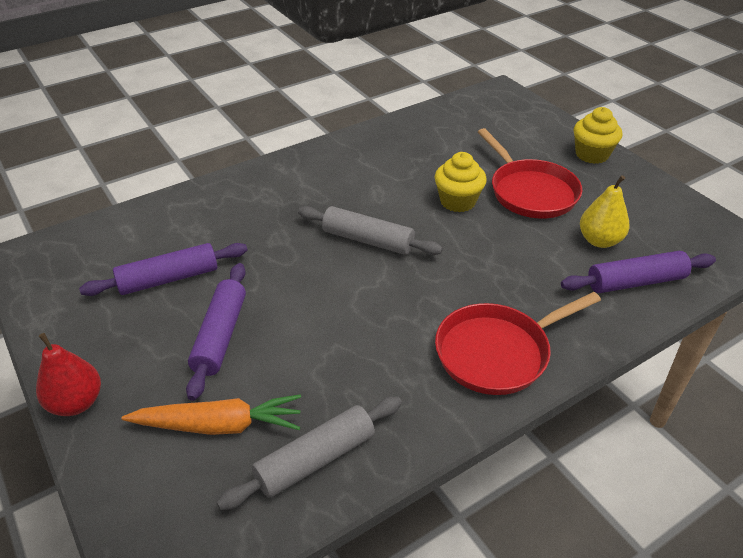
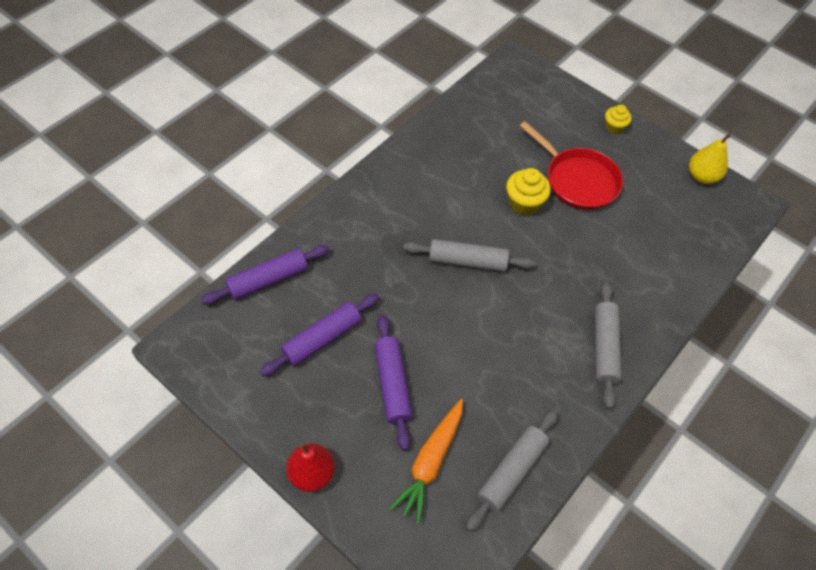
camera: 20 degrees left, 15 degrees up
orange carrot [122,394,301,435] -> orange carrot turned 135 degrees clockwise [389,399,463,524]
red pan [435,292,601,395] -> grey rolling pin [595,282,622,409]
purple rolling pin [561,251,716,293] -> purple rolling pin moved to [201,245,329,305]
yellow cupcake [574,107,622,164] -> yellow cupcake [605,105,632,134], size x0.65
yellow pear [580,175,629,248] -> yellow pear moved to [689,134,731,184]

